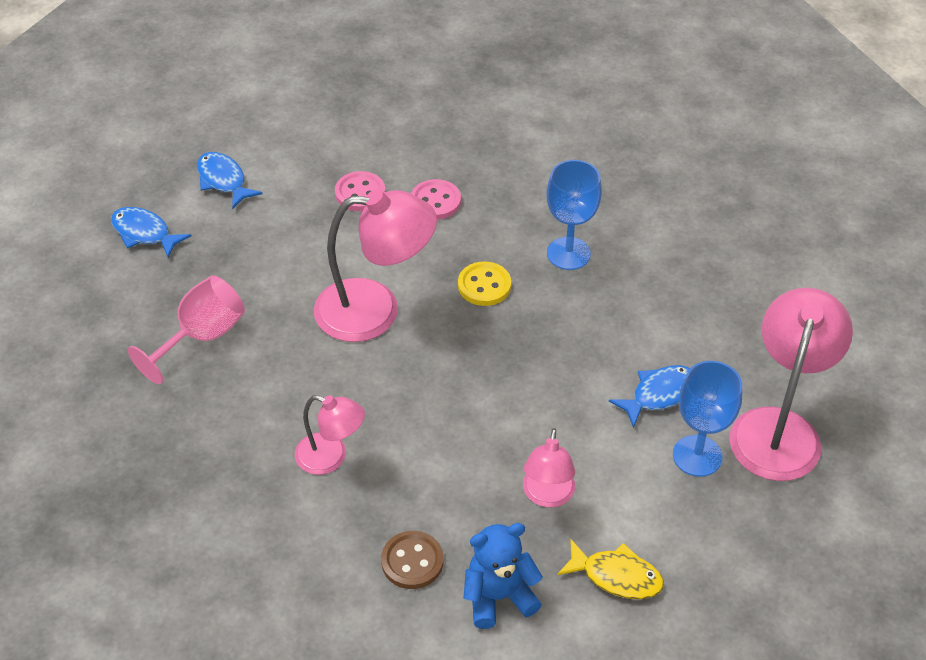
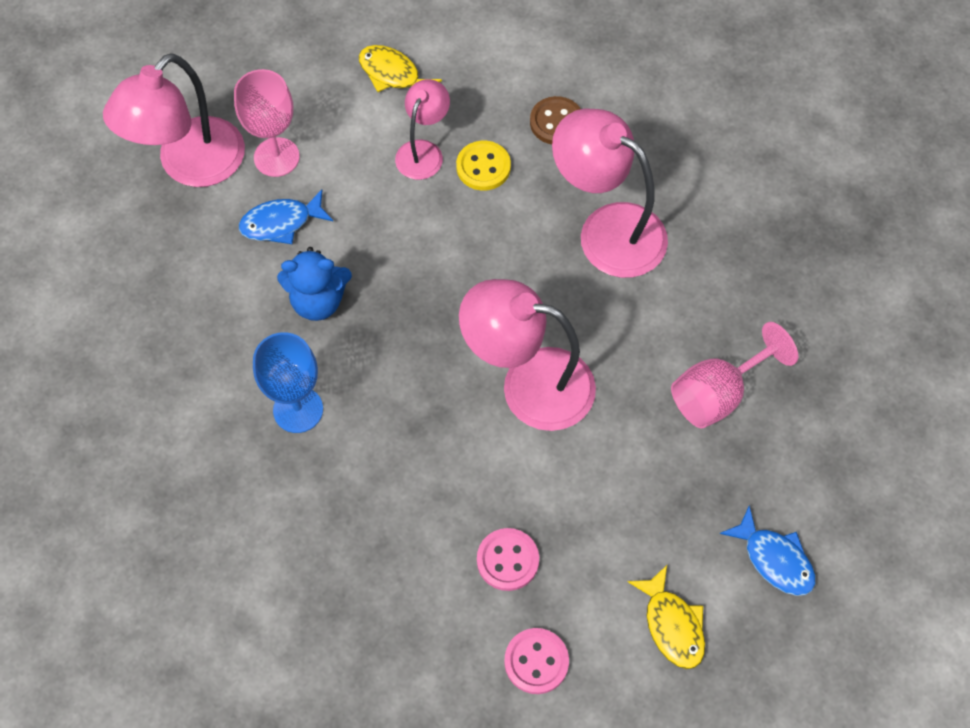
camera: 165 degrees left, 15 degrees up
blue fish [197,152,263,209] -> yellow fish [628,565,705,669]
pink lamp [295,395,365,475] -> pink lamp [552,108,668,278], size x1.77
pink button [411,179,461,220] -> pink button moved to [504,628,569,694]
yellow button [458,262,511,306] -> yellow button moved to [456,141,511,190]
blue teddy bear [464,523,543,629] -> blue teddy bear moved to [277,247,352,321]
blue goblet [673,361,742,477] -> pink goblet [234,69,300,177]

